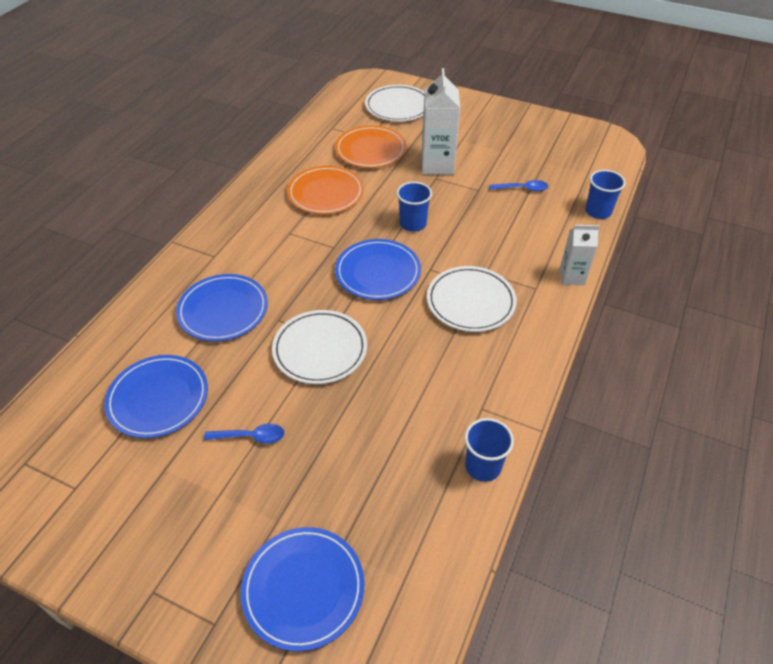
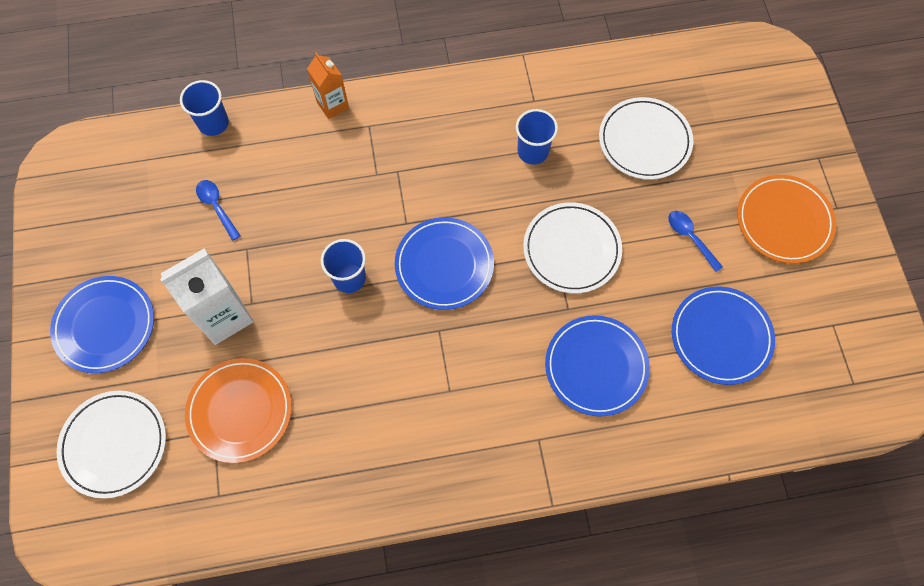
camera: 125 degrees left, 20 degrees up
blue plate [241,527,365,651] -> blue plate moved to [50,276,154,373]
orange plate [287,166,364,214] -> orange plate moved to [737,175,836,263]
white plate [427,266,517,332] -> white plate moved to [599,97,693,180]
blue cup [465,418,514,482] -> blue cup moved to [516,109,558,165]
white carton [560,225,600,285] -> orange carton [307,52,349,119]

